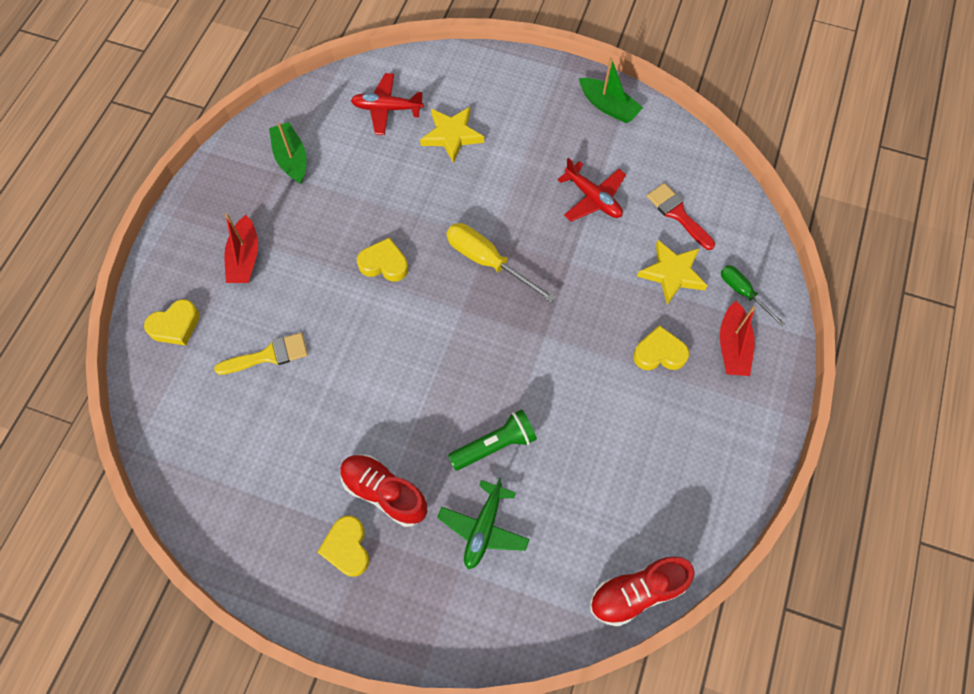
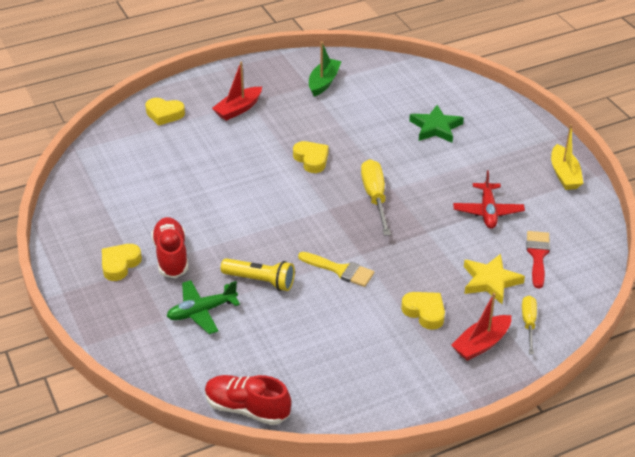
camera: 45 degrees right, 25 degrees down
yellow brush [214,333,308,375] -> yellow brush moved to [298,252,374,287]
red plane [351,73,424,135] -> none
yellow star [420,107,484,163] -> green star [409,105,464,143]
green flashlight [448,409,537,471] -> yellow flashlight [221,258,295,291]
green boat [579,57,643,123] -> yellow boat [551,124,584,190]
green screwdriver [721,265,785,327] -> yellow screwdriver [522,295,537,355]

